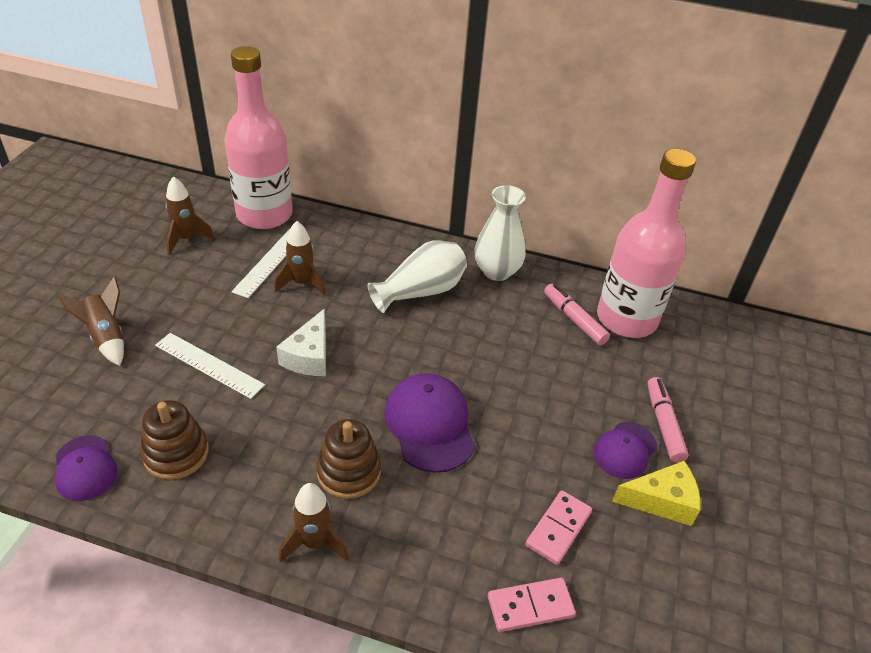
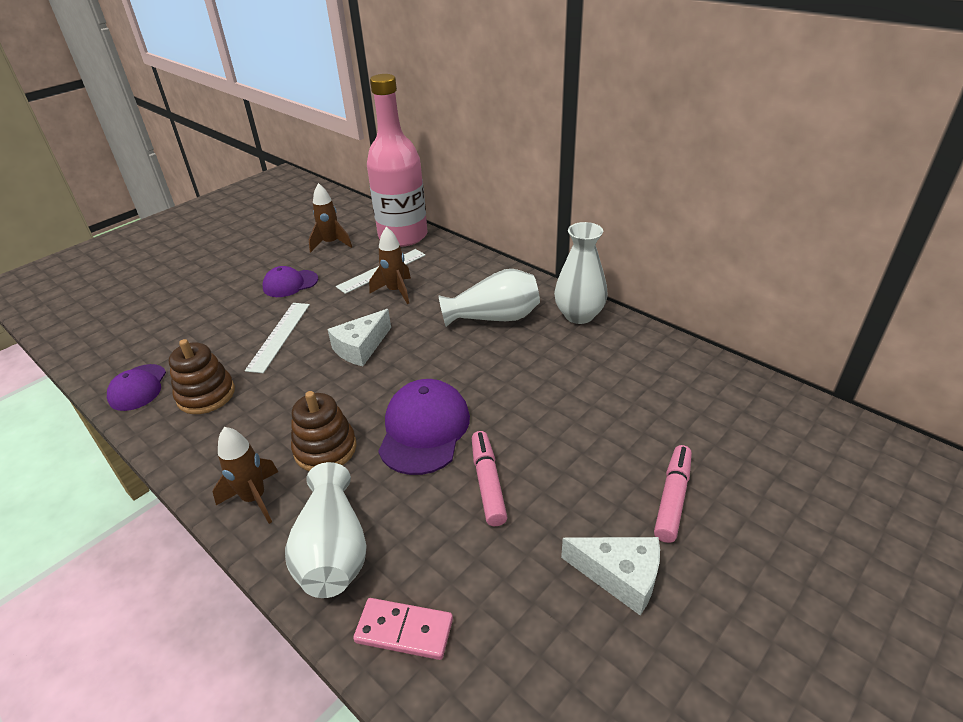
camera: 30 degrees right, 5 degrees down
brown rocket [57,276,124,366] -> none
white ruler [155,333,265,399] -> white ruler turned 45 degrees clockwise [245,303,310,373]
pink domino [526,490,592,565] -> none
pink marker [544,283,610,345] -> pink marker moved to [472,431,507,526]
purple cap [593,422,657,479] -> purple cap moved to [263,266,318,297]
pink bottle [597,149,696,338] -> none
yellow cheese [612,461,701,526] -> white cheese [561,537,660,616]
none -> white vase [285,462,367,598]

